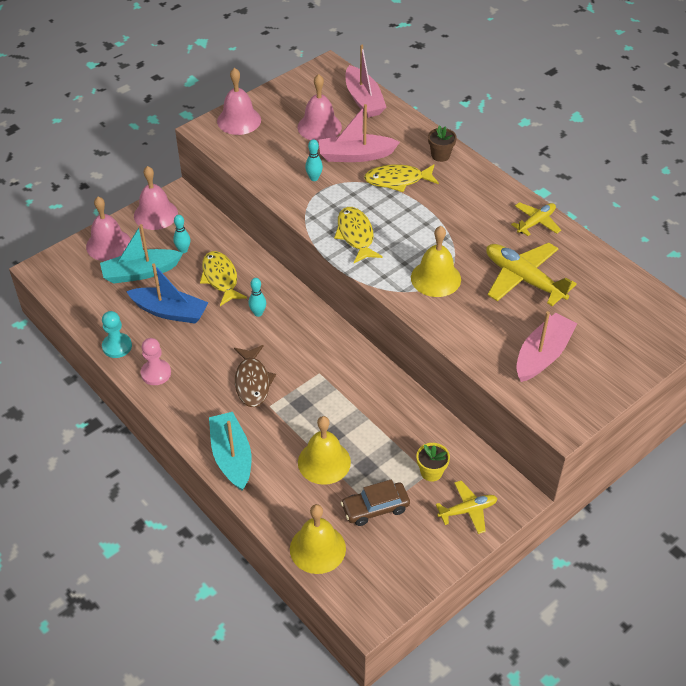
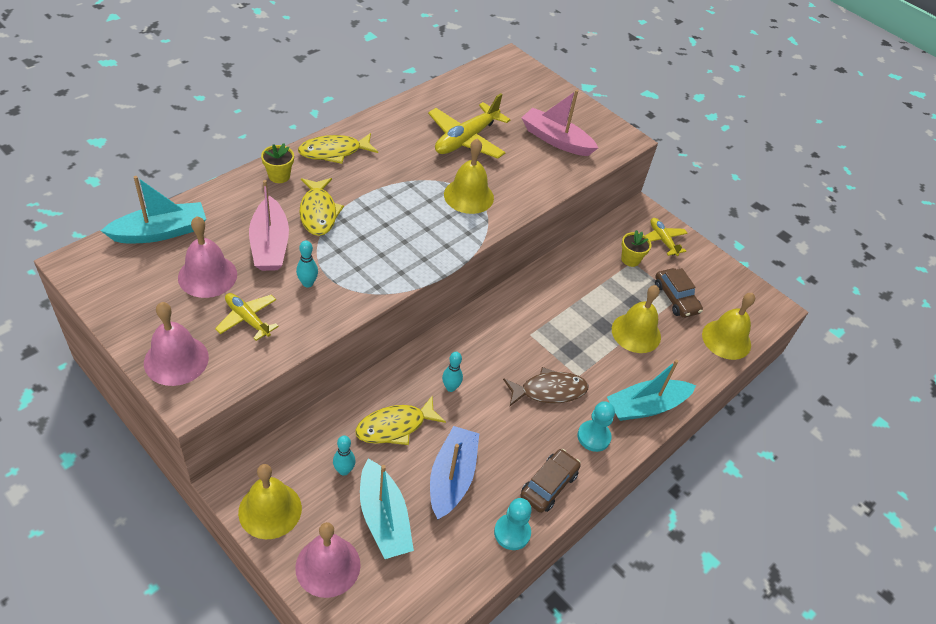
camera: 100 degrees left, 0 degrees up
pink bell [134,166,178,230] -> yellow bell [238,464,302,539]
pink pawn [141,338,171,385] -> brown car [520,449,581,513]
yellow fish [334,207,383,263] -> yellow fish moved to [298,133,378,164]
pink boat [346,45,387,118] -> turquoise boat [101,176,206,243]
brown flower pot [428,125,457,162] -> yellow flower pot [261,143,294,183]
yellow plane [511,202,561,236] -> yellow plane moved to [215,293,279,341]
none -> turquoise pawn [578,401,615,452]

